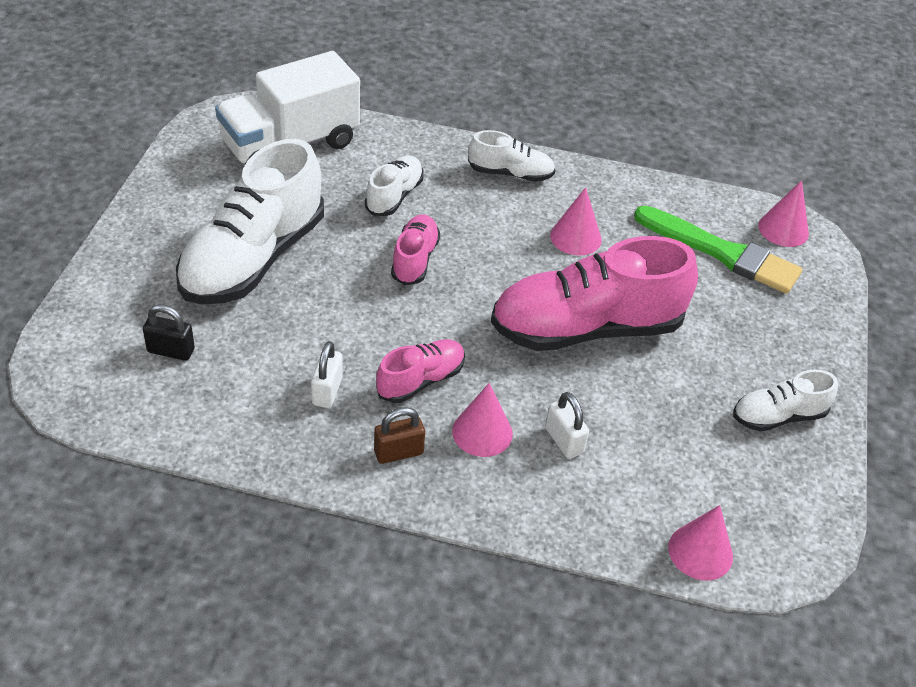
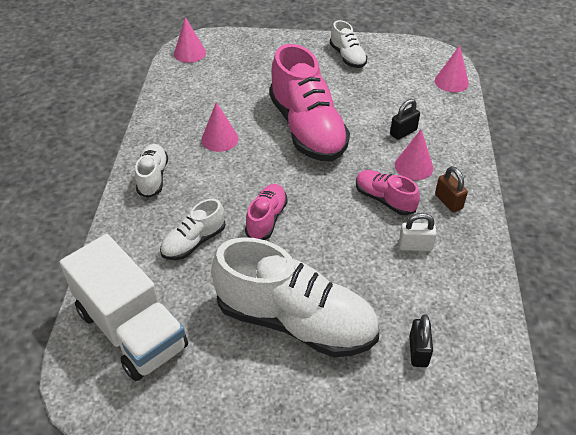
camera: 95 degrees left, 0 degrees up
white shoe [365,155,423,216] -> white shoe turned 60 degrees counterclockwise [160,199,226,260]
pink shoe [391,214,440,285] -> pink shoe turned 105 degrees clockwise [245,184,287,240]
white padlock [545,392,589,459] -> black padlock [390,99,420,140]
green brush [634,206,802,294] -> none

